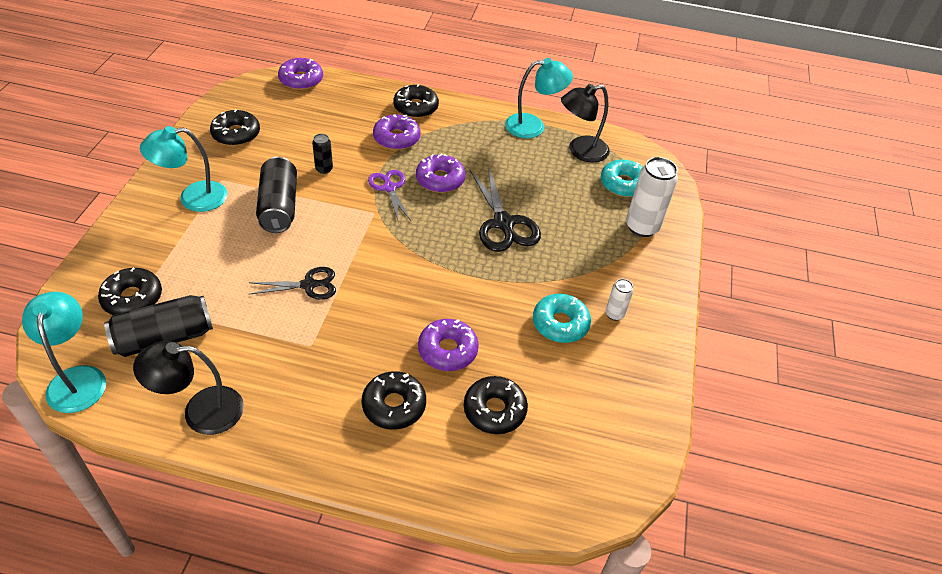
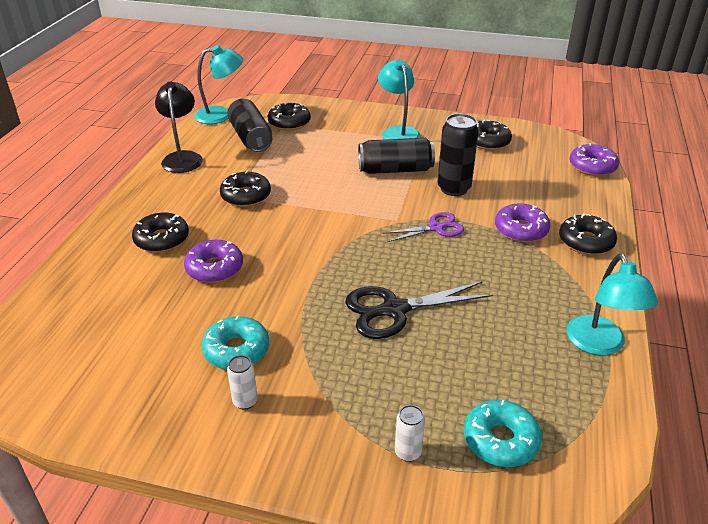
camera: 95 degrees right, 10 degrees down
black scissors [249,267,336,300] -> none
black can [312,134,333,174] -> black can [437,114,479,196], size x1.94
purple donut [416,153,466,193] -> none
black donut [464,376,528,434] -> black donut moved to [220,171,271,207]
black lamp [561,84,610,163] -> none
white can [626,157,678,237] -> white can [395,405,425,462], size x0.52

